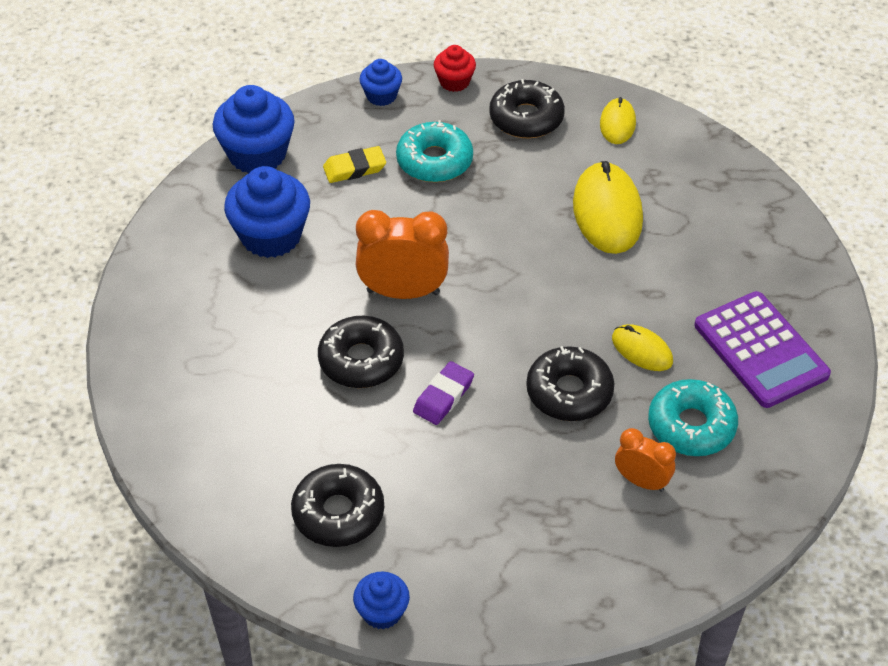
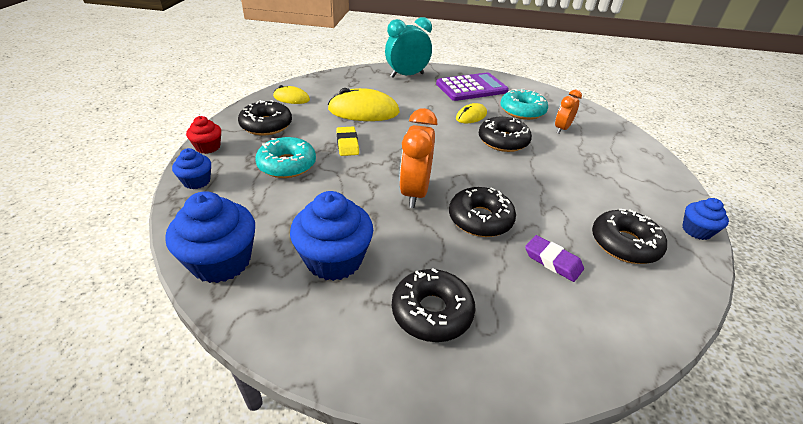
camera: 85 degrees left, 10 degrees down
yellow eraser [323,146,386,183] -> yellow eraser moved to [336,127,359,156]
purple eraser [413,361,474,425] -> purple eraser moved to [525,235,584,282]
none -> turquoise clock [385,17,432,78]
none -> black donut [392,268,475,342]

